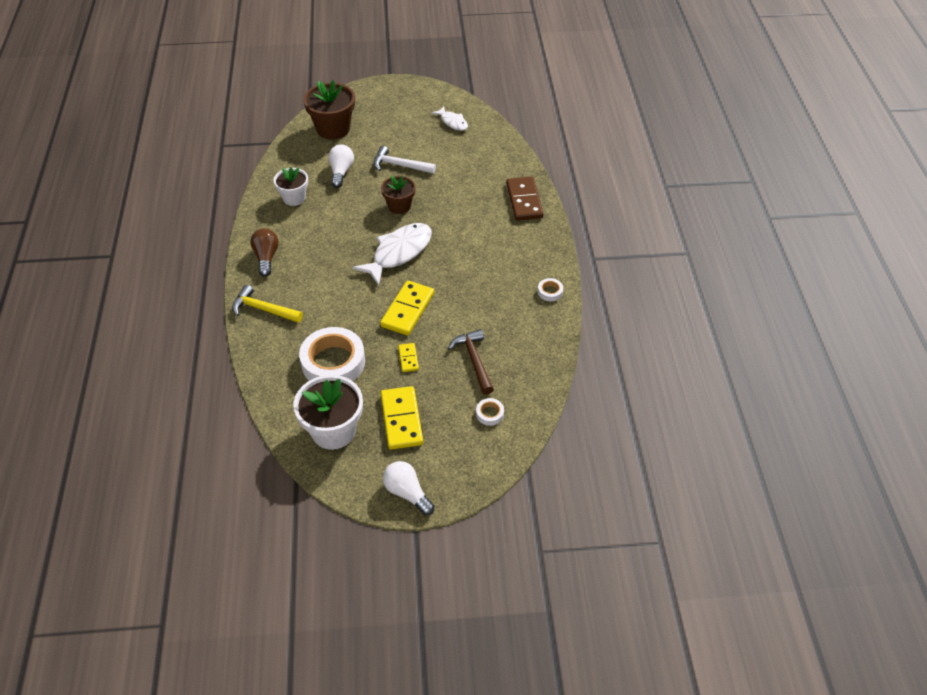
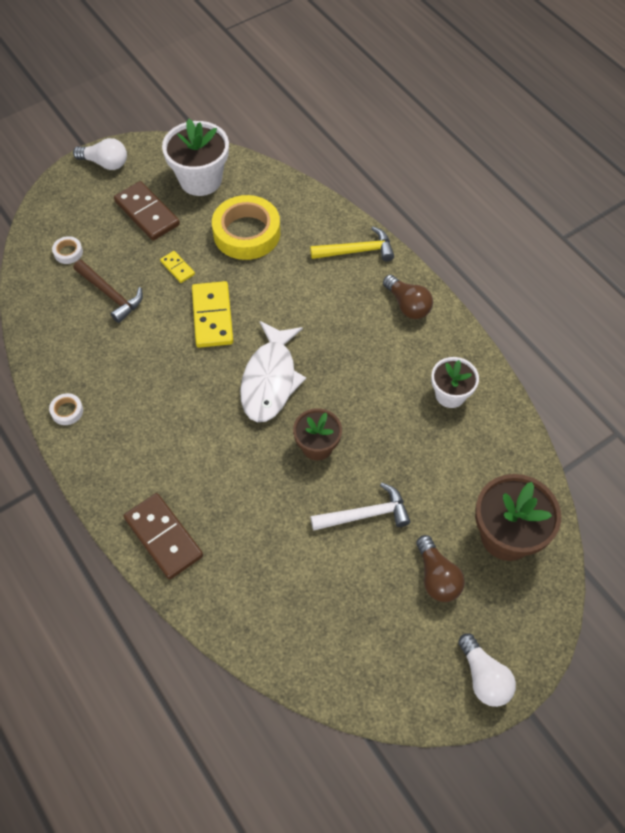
camera: 150 degrees right, 10 degrees up
white tape [299,327,365,381] -> yellow tape [212,195,280,260]
white light bulb [329,145,354,188] -> white light bulb moved to [458,633,516,707]
yellow domino [381,386,423,450] -> brown domino [114,181,180,241]
white fish [431,106,468,131] -> none
none -> brown light bulb [416,535,465,602]

